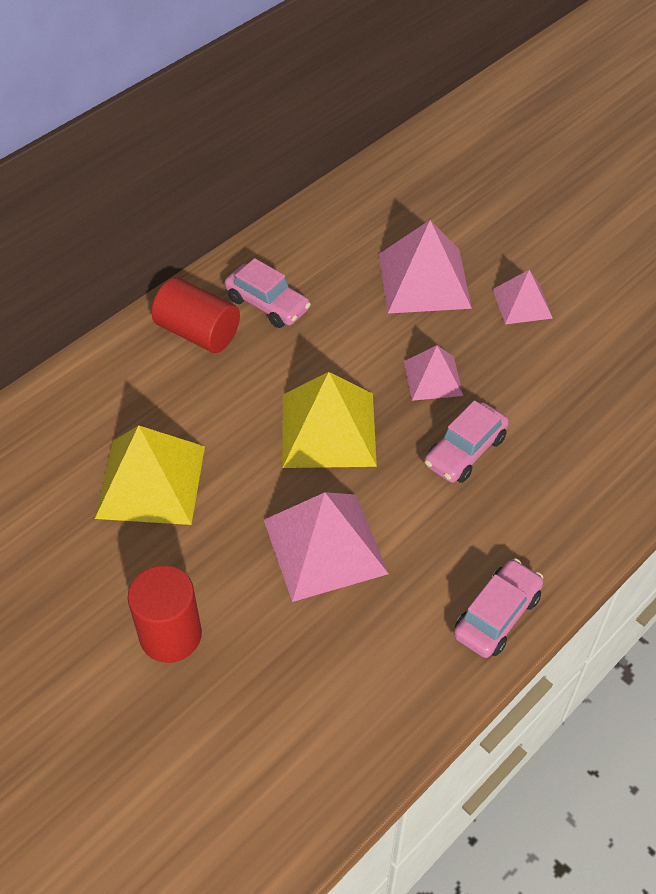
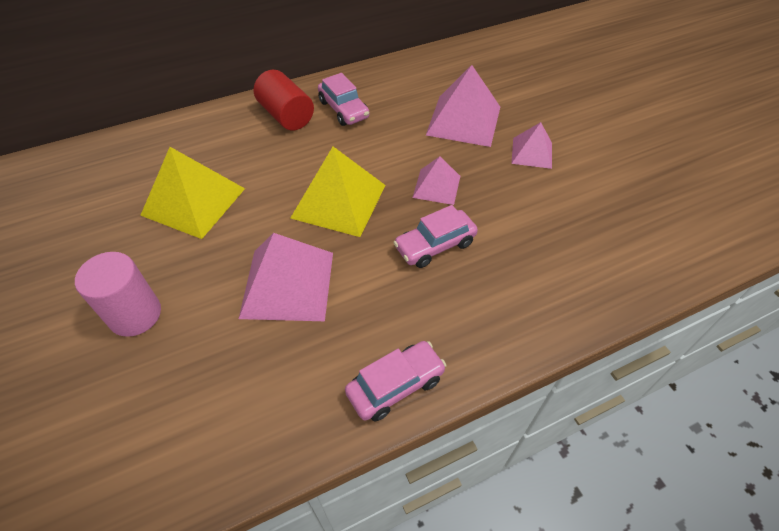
camera: 20 degrees right, 0 degrees up
red cylinder [128,565,202,663] -> pink cylinder [75,252,161,337]

